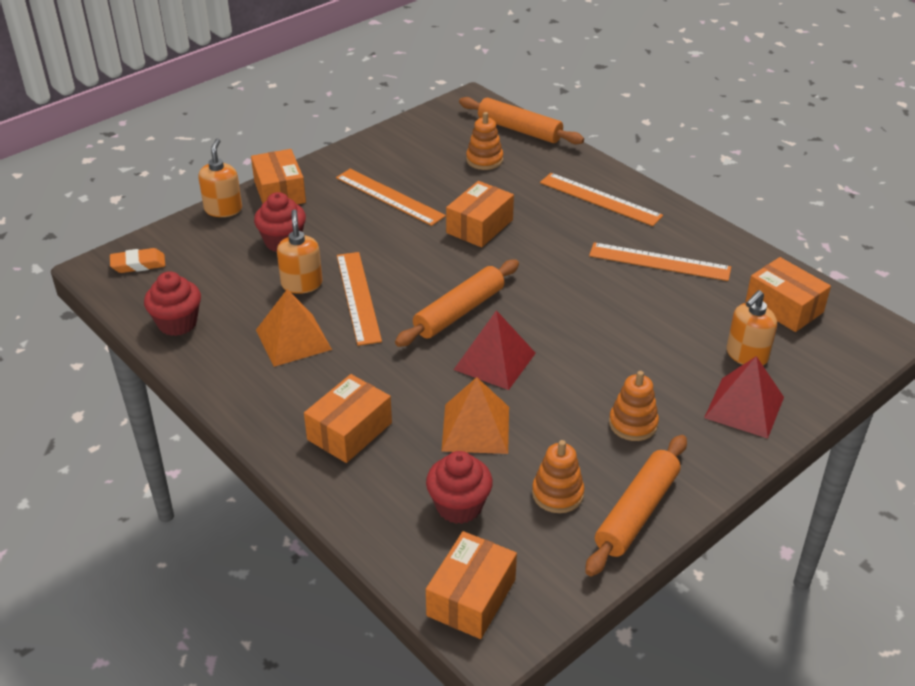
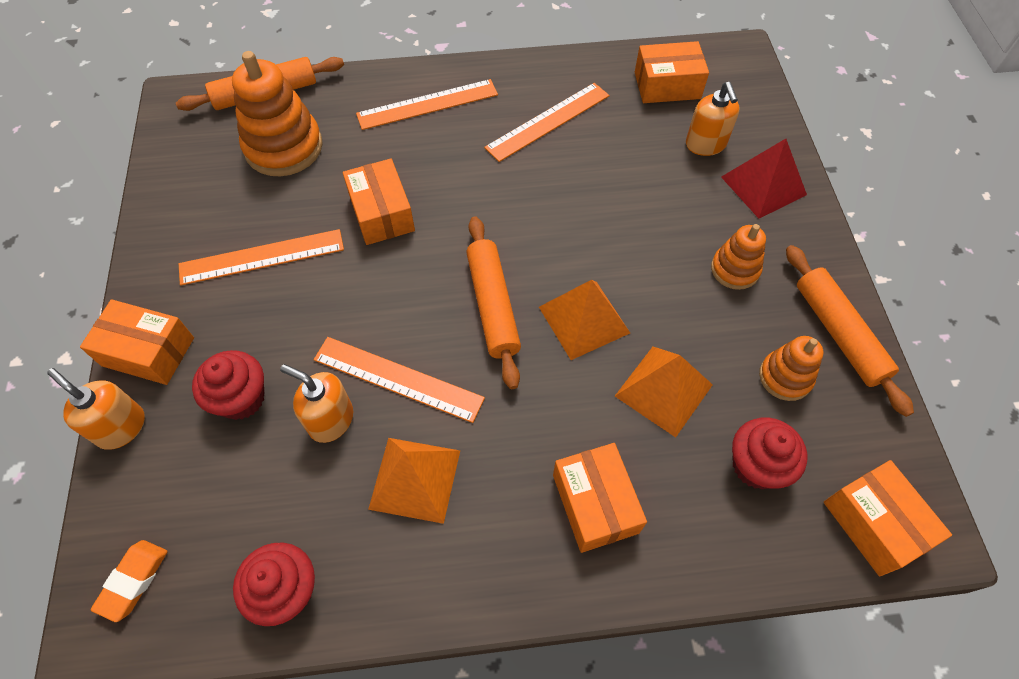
camera: 55 degrees left, 20 degrees up
red pyramid [453,310,536,390] -> orange pyramid [539,280,630,360]
orange stacking toy [466,112,503,170] -> orange stacking toy [232,51,323,176], size x1.78

